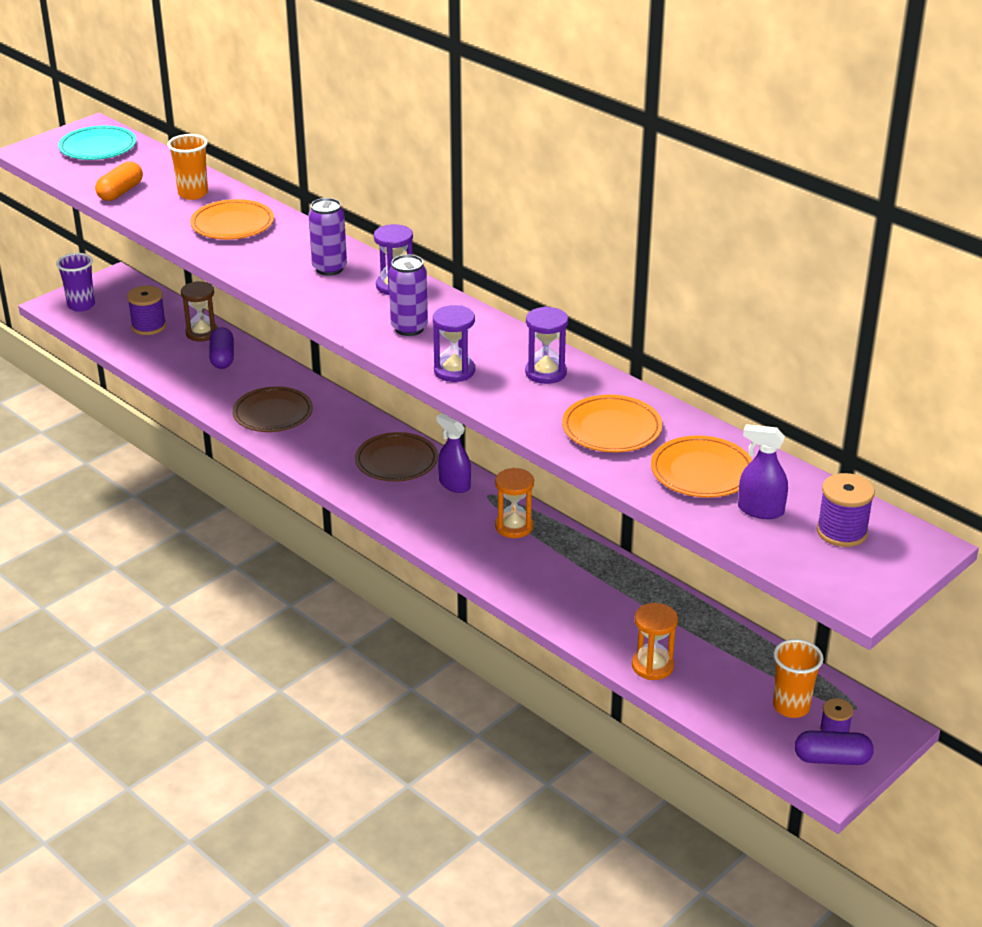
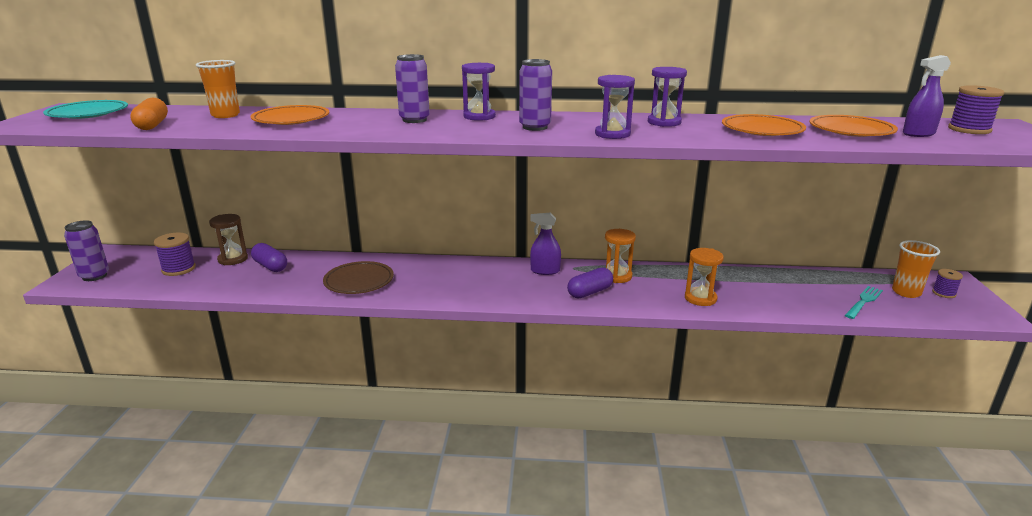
camera: 40 degrees left, 10 degrees down
purple cup [56,253,95,312] -> purple can [64,220,109,281]
brown plate [355,432,438,482] -> none
orange hourglass [632,603,678,680] -> orange hourglass moved to [685,248,724,306]
purple capsule [795,731,874,765] -> purple capsule moved to [567,267,613,298]
none -> turquoise fork [845,286,883,319]

